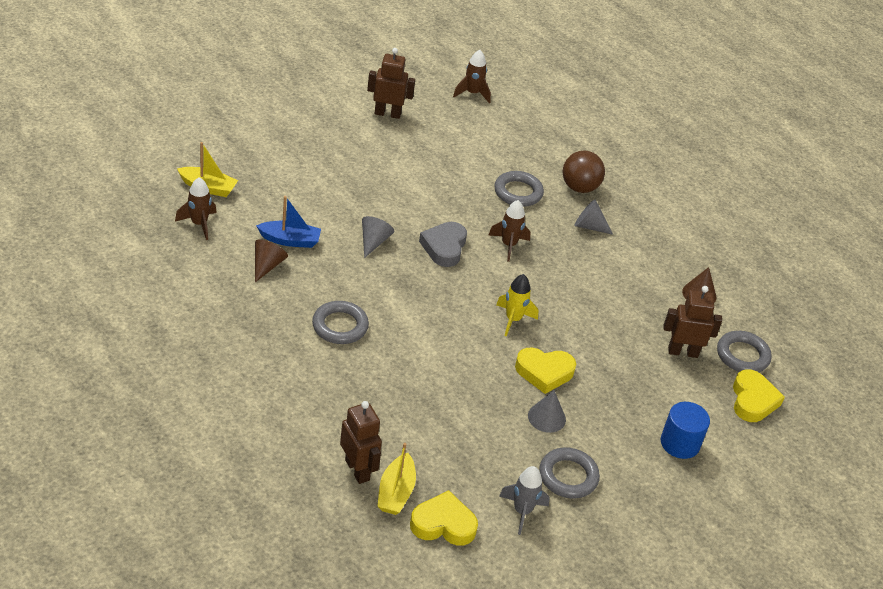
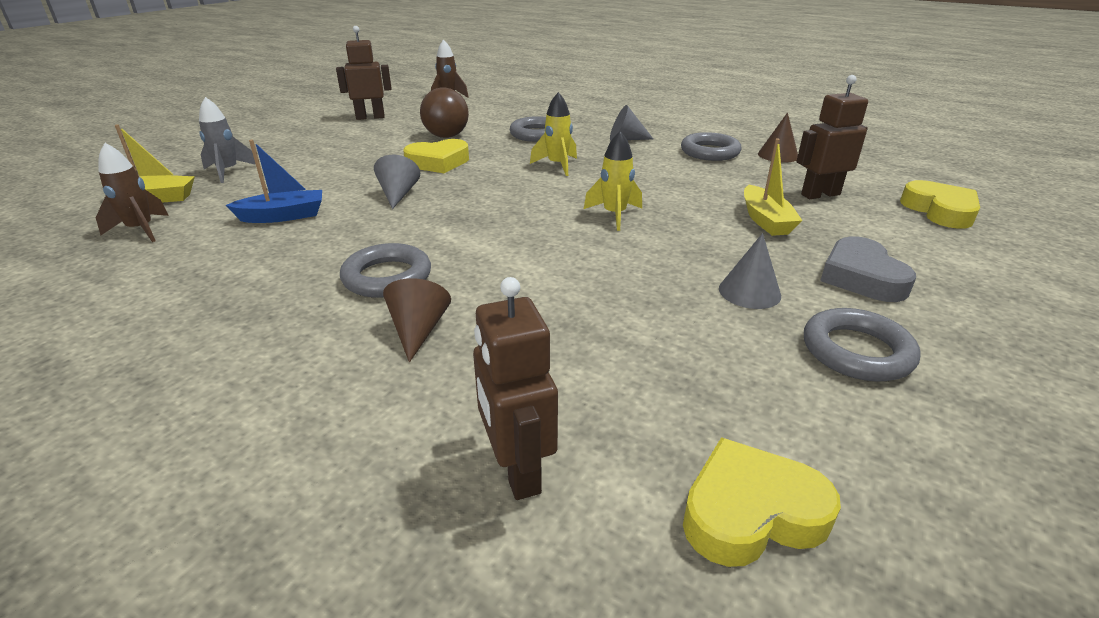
camera: 15 degrees left, 10 degrees down
brown cone [255,239,288,282] -> brown cone moved to [383,278,451,363]
brown robot [340,401,382,484] -> brown robot turned 150 degrees counterclockwise [473,277,558,500]
yellow boat [377,443,416,515] -> yellow boat moved to [744,138,803,236]
grey heart [419,222,467,267] -> grey heart moved to [820,236,916,302]
brown rocket [488,200,531,262] -> yellow rocket [530,92,577,176]
grey rocket [499,466,550,535] -> grey rocket moved to [199,97,256,183]
yellow heart [515,348,576,394] -> yellow heart moved to [403,139,469,173]
brown ball [563,150,605,193] -> brown ball moved to [420,88,469,138]
blue cylinder [661,402,710,459] -> none
grey ring [717,331,772,372] -> grey ring moved to [681,132,741,161]

